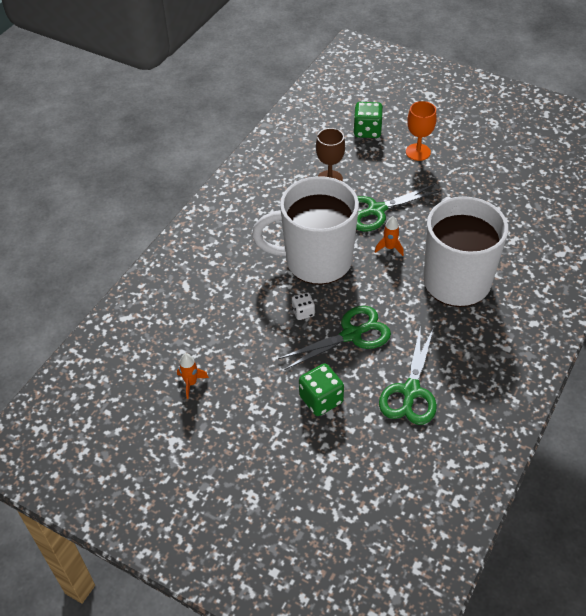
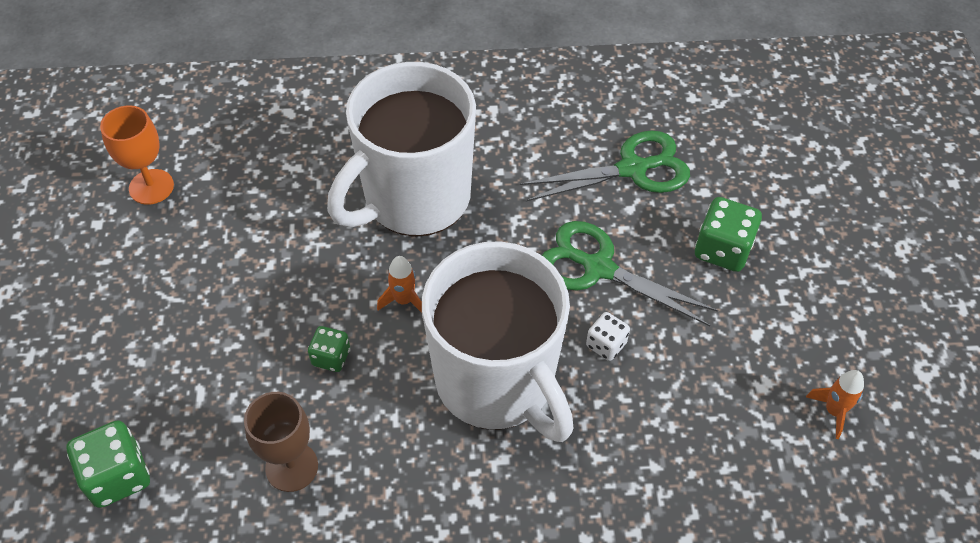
camera: 125 degrees left, 5 degrees up
green scissors [356,184,441,231] -> green dice [308,326,350,372]
orange goblet [406,101,437,161] -> orange goblet moved to [100,105,174,205]

